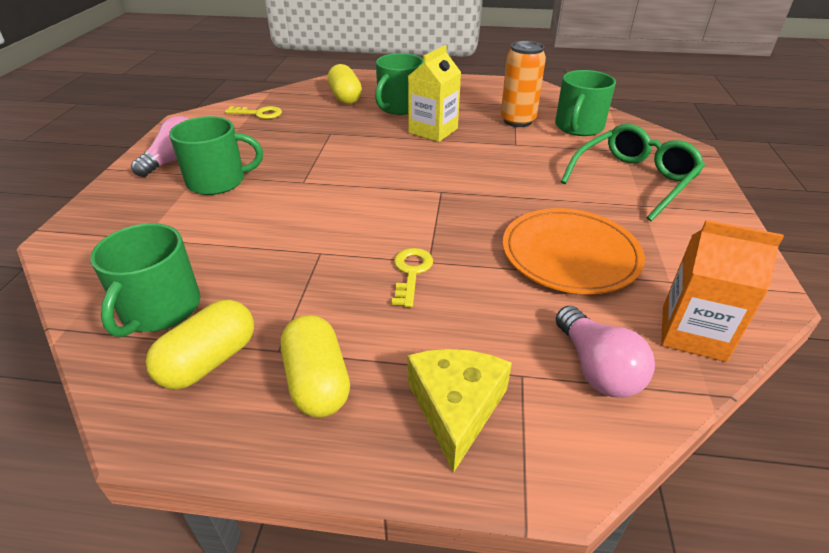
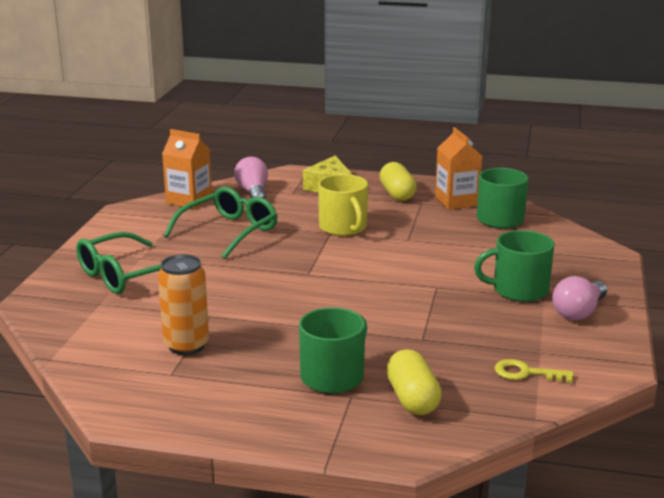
camera: 175 degrees left, 15 degrees down
yellow capsule [146,300,254,390] -> orange carton [435,127,482,210]
yellow key [392,248,433,307] -> yellow mug [318,174,368,236]
yellow carton [408,45,461,142] -> none
orange plate [503,208,645,294] -> green glasses [164,186,277,259]
green mug [555,70,616,136] -> none

